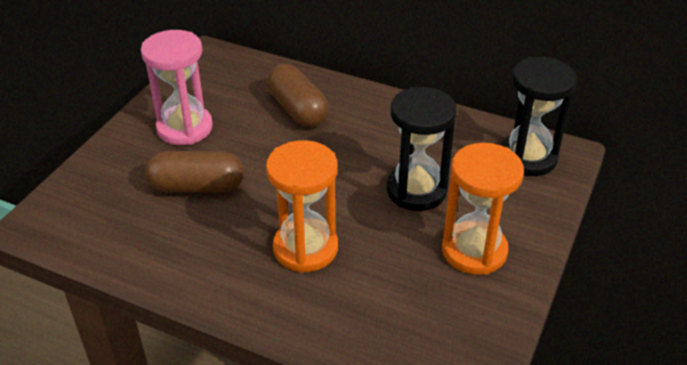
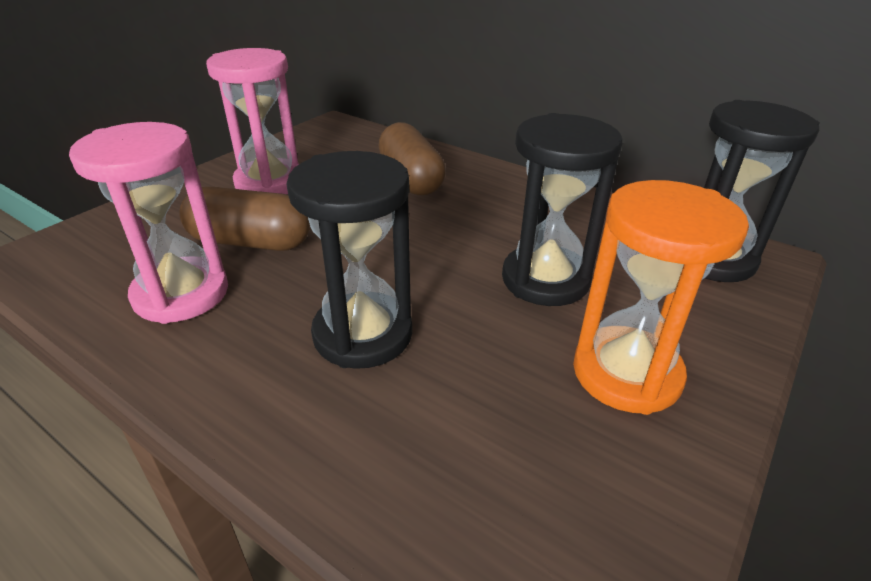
camera: 10 degrees right, 5 degrees down
orange hourglass [266,140,338,273] -> black hourglass [286,151,412,369]
none -> pink hourglass [69,122,228,324]

